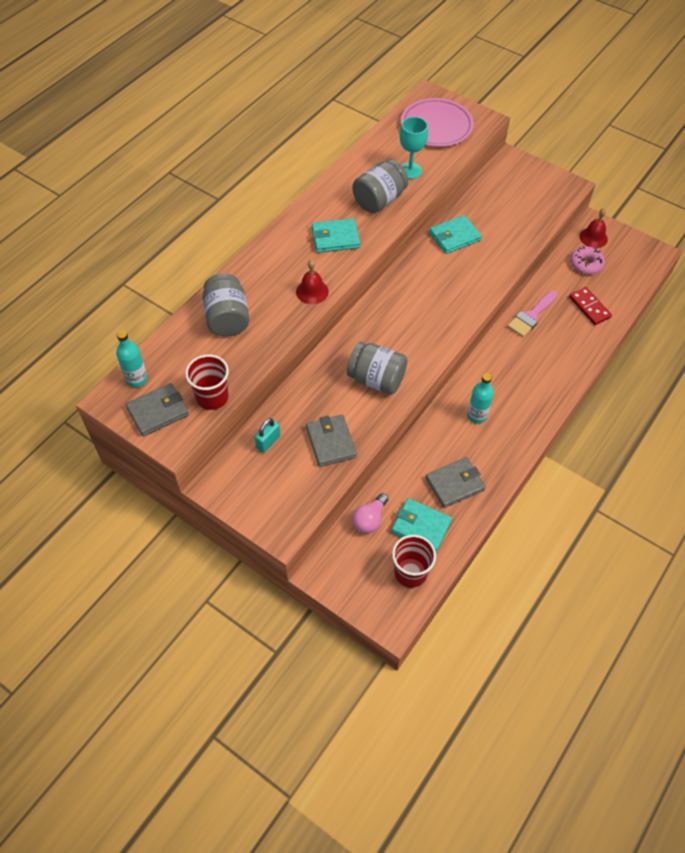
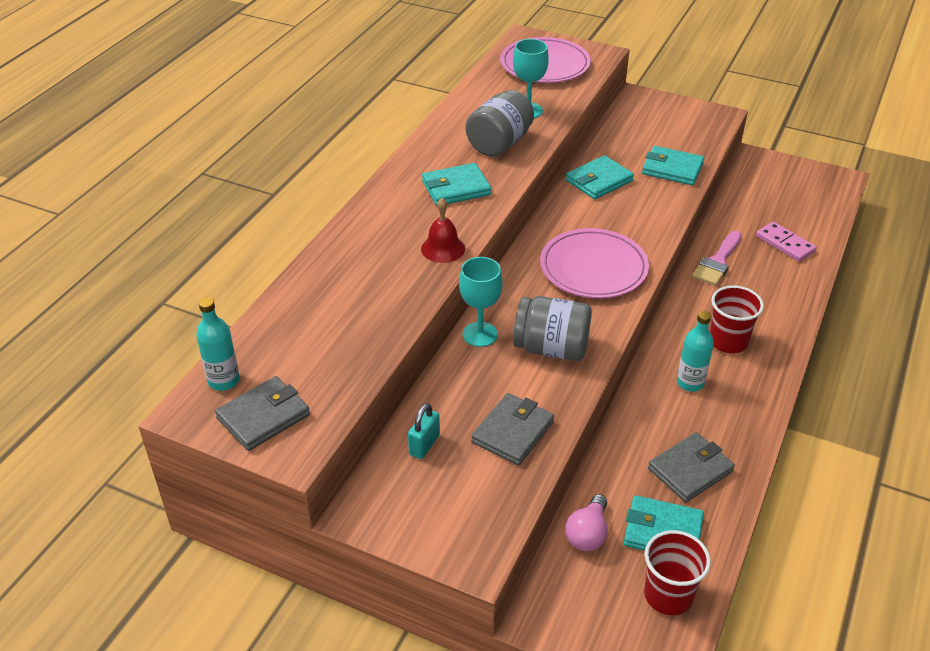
camera: 10 degrees left, 15 degrees down
red cup [185,354,229,410] -> red cup moved to [710,286,764,353]
grey jar [202,273,250,337] -> none
grey wallet [306,415,357,467] -> grey wallet turned 60 degrees clockwise [471,393,554,465]
red domino [569,287,612,325] -> pink domino [756,222,817,262]
pink donut [570,246,605,274] -> none
red bell [580,208,608,248] -> none
none -> turquoise goblet [459,257,502,347]
none -> pink plate [540,228,649,299]
none -> turquoise wallet [642,146,704,185]

